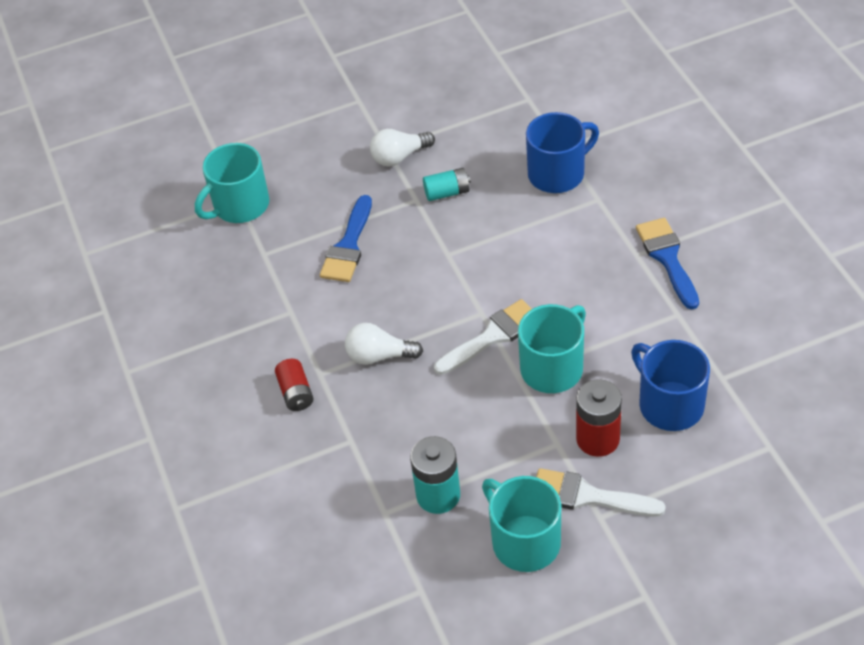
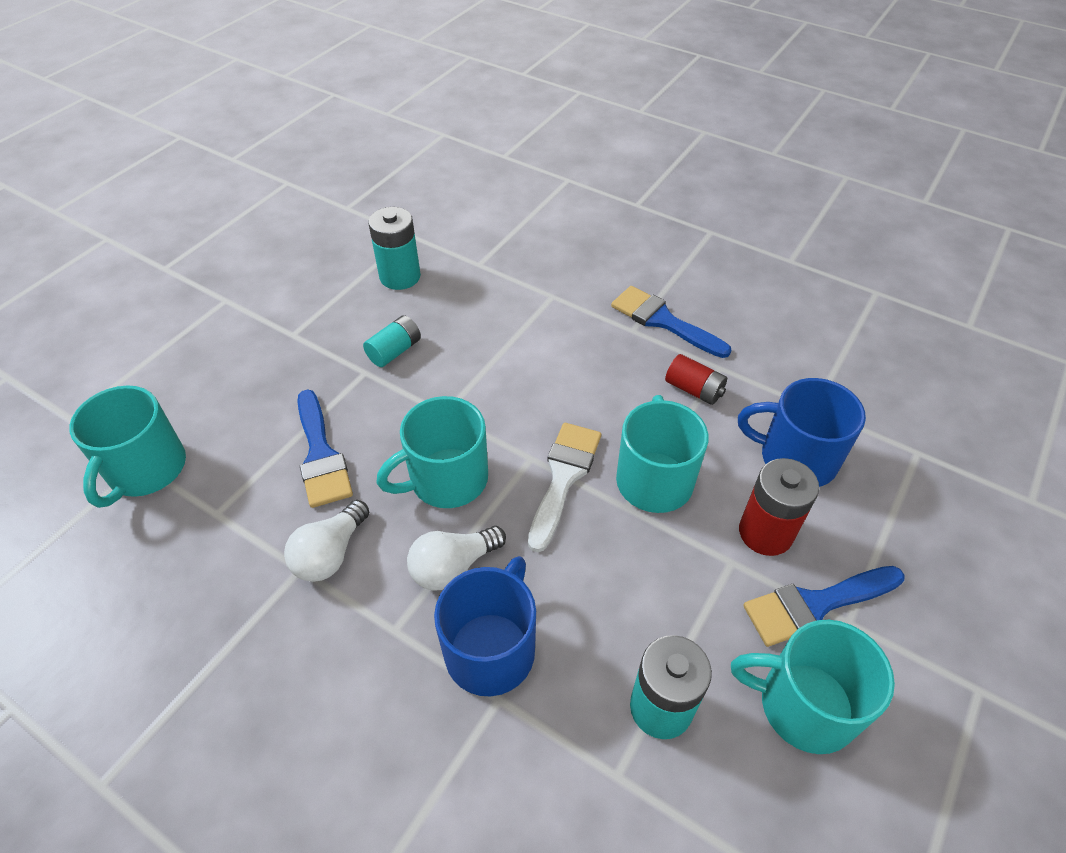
camera: 40 degrees left, 0 degrees up
red battery [275,359,313,411] -> red battery moved to [665,354,727,405]
white light bulb [370,129,435,167] -> white light bulb moved to [284,500,369,582]
blue mug [526,112,599,193] -> blue mug moved to [434,556,536,696]
white brush [536,468,666,517] -> blue brush [743,566,905,647]
none -> turquoise battery [368,207,421,290]
none -> turquoise mug [376,396,488,508]

